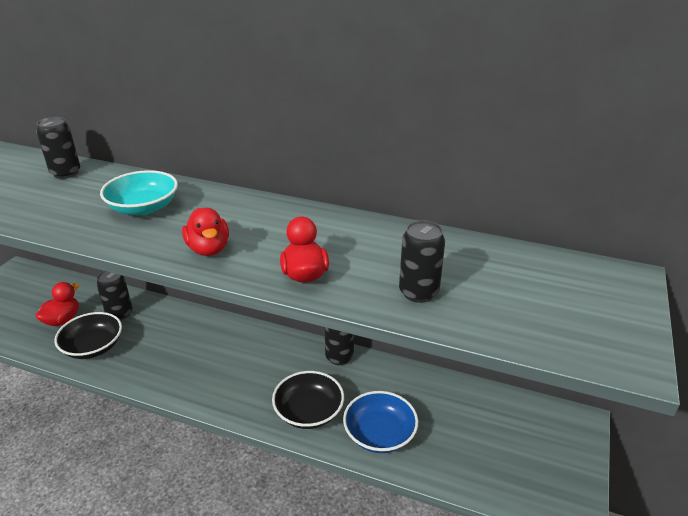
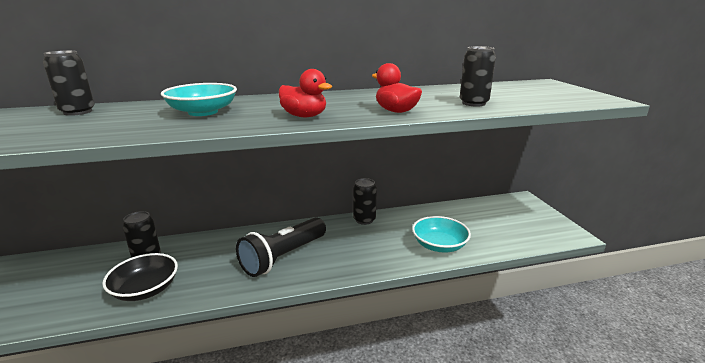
camera: 35 degrees left, 10 degrees down
red duck [35,282,79,326] -> none
black bowl [272,371,344,429] -> none
blue bowl [343,391,418,453] -> turquoise bowl [412,216,471,253]
none -> black flashlight [236,217,326,277]

